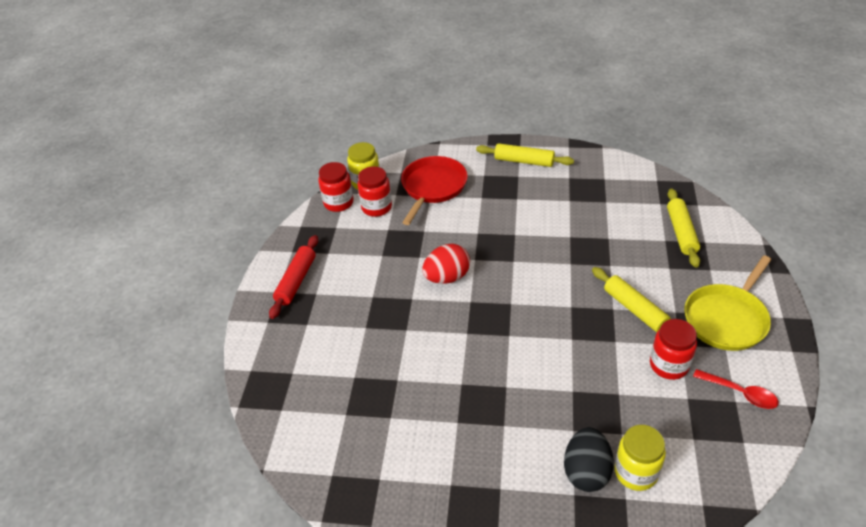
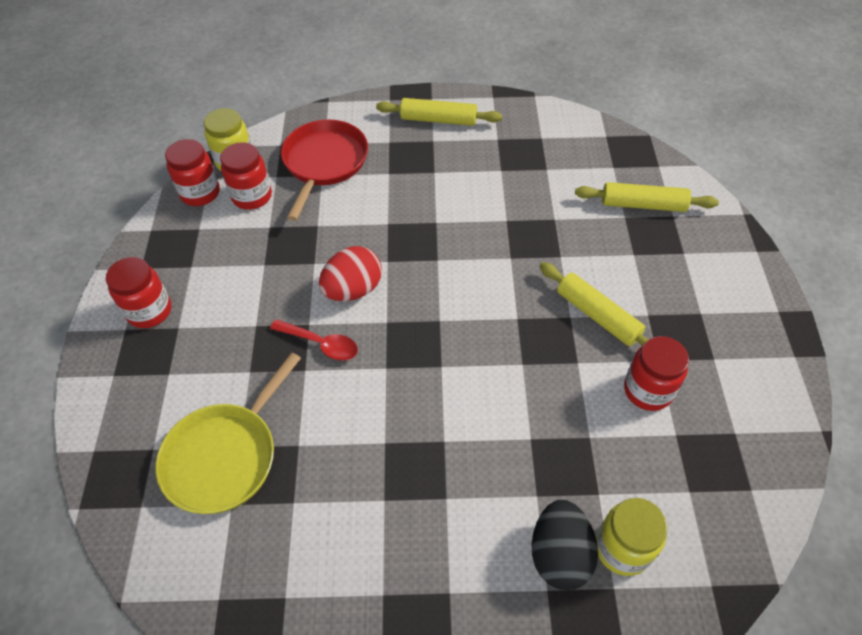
camera: 10 degrees left, 10 degrees up
red rolling pin [269,235,318,319] -> red jar [106,257,171,328]
yellow rolling pin [667,189,700,268] -> yellow rolling pin turned 75 degrees counterclockwise [575,182,719,212]
yellow pan [684,255,771,351] -> yellow pan moved to [155,352,301,514]
red spoon [693,369,779,409] -> red spoon moved to [270,319,358,361]

